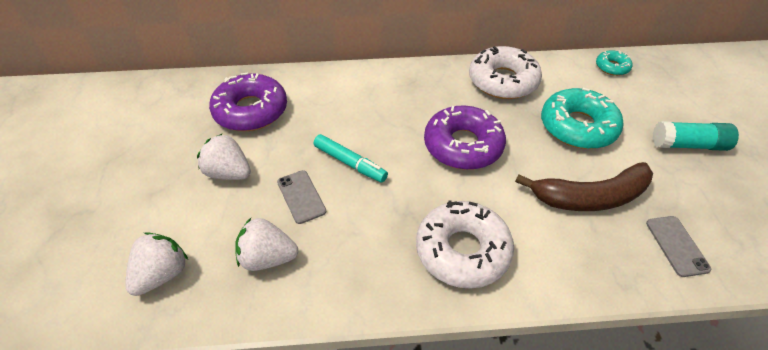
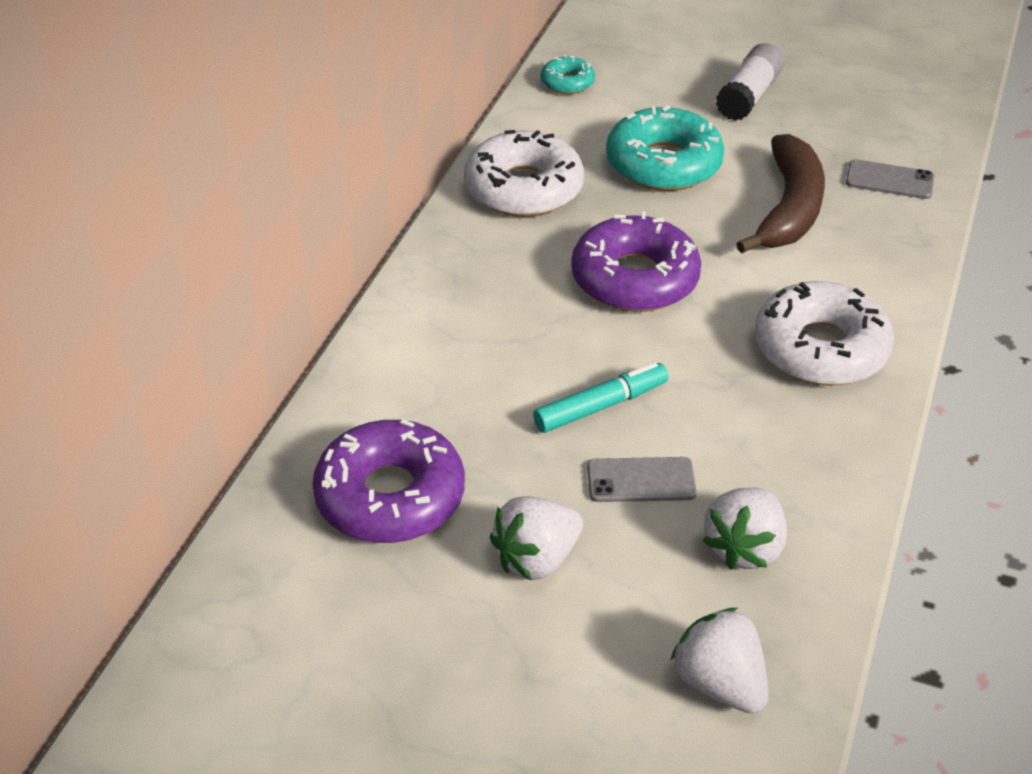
camera: 65 degrees left, 5 degrees down
turquoise glue stick [653,121,739,151] -> white glue stick [716,43,784,121]

